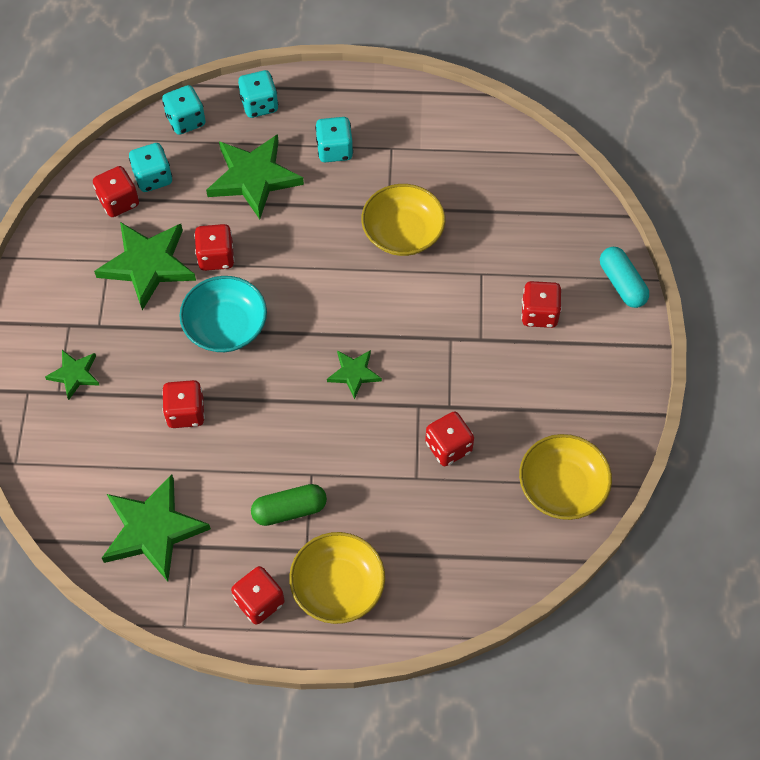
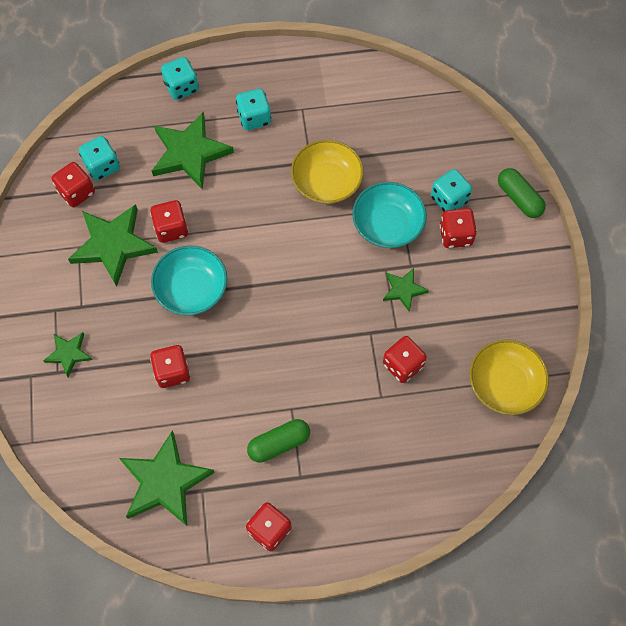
camera: 10 degrees left, 5 degrees up
turquoise dice [162,85,206,135] -> turquoise dice moved to [431,169,472,211]
yellow bowl [289,532,385,624] -> none
green star [327,350,382,400] -> green star moved to [383,268,429,312]
turquoise capsule [600,247,649,308] -> green capsule [498,168,546,218]
none -> turquoise bowl [352,182,427,248]

